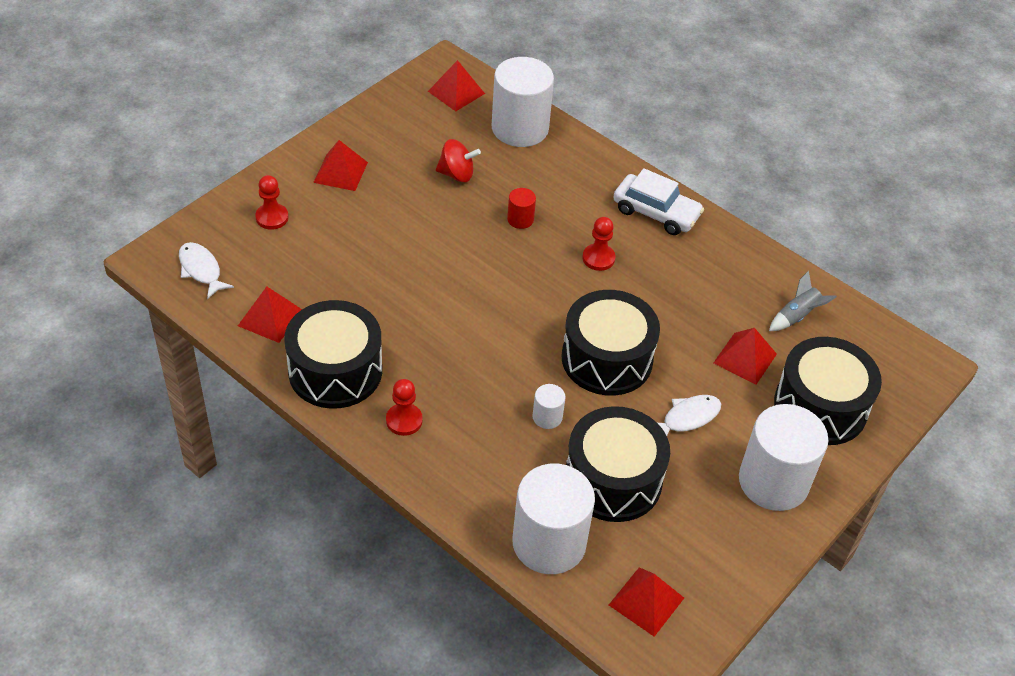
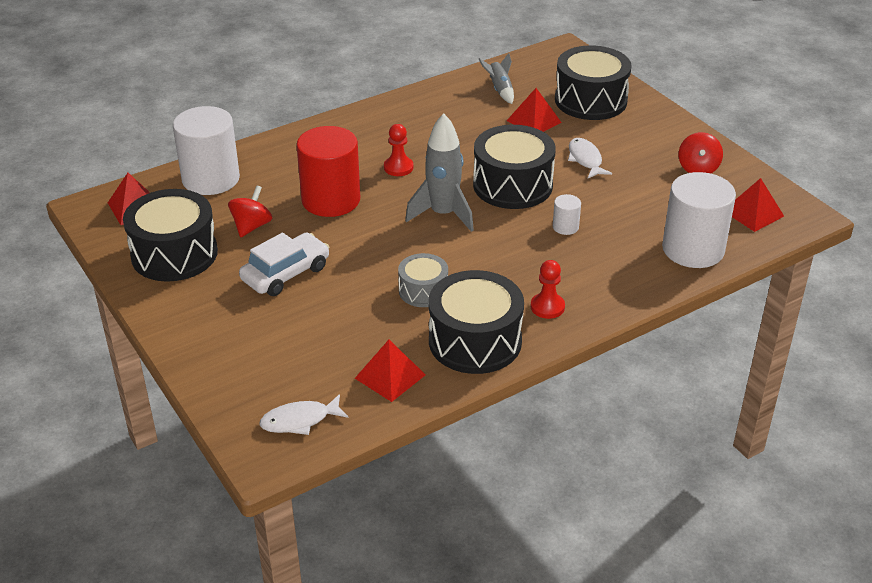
camera: 70 degrees left, 10 degrees down
red pawn [255,175,288,230] -> none
red pyramid [313,140,368,191] -> none
red cylinder [507,188,536,229] -> red cylinder [296,126,360,217], size x2.29
black drum [566,406,670,522] -> black drum moved to [123,189,218,282]
white car [613,168,704,235] -> white car moved to [239,232,329,296]
white cylinder [739,404,828,511] -> none
none -> grey drum [398,253,448,307]
none -> grey rocket [405,113,474,232]
none -> red spinning top [679,132,723,173]

